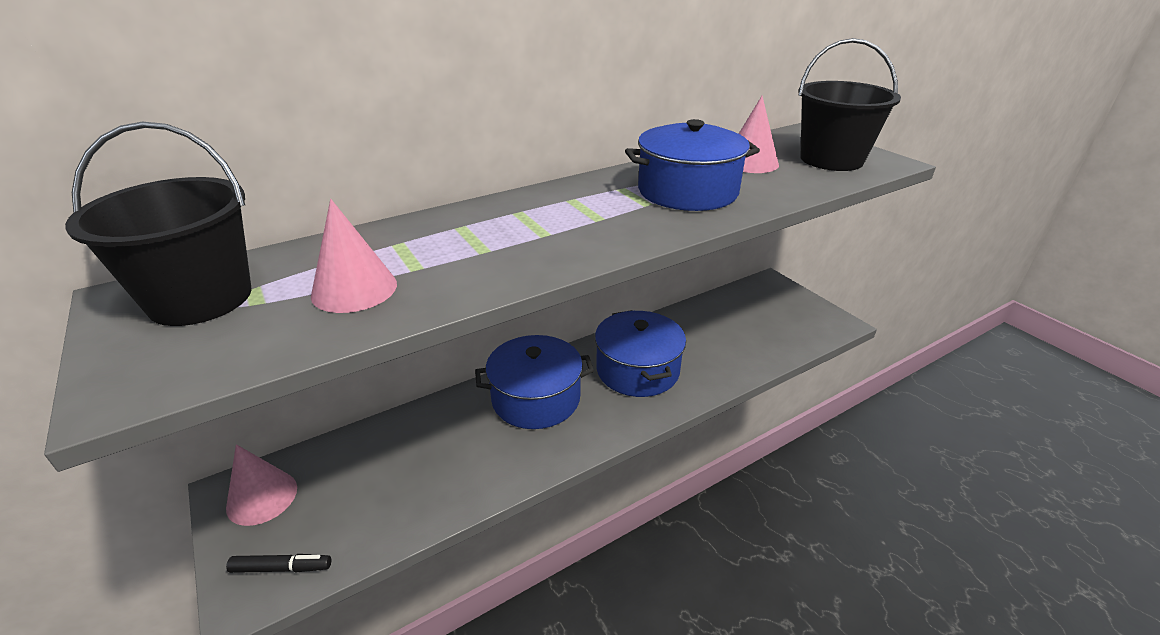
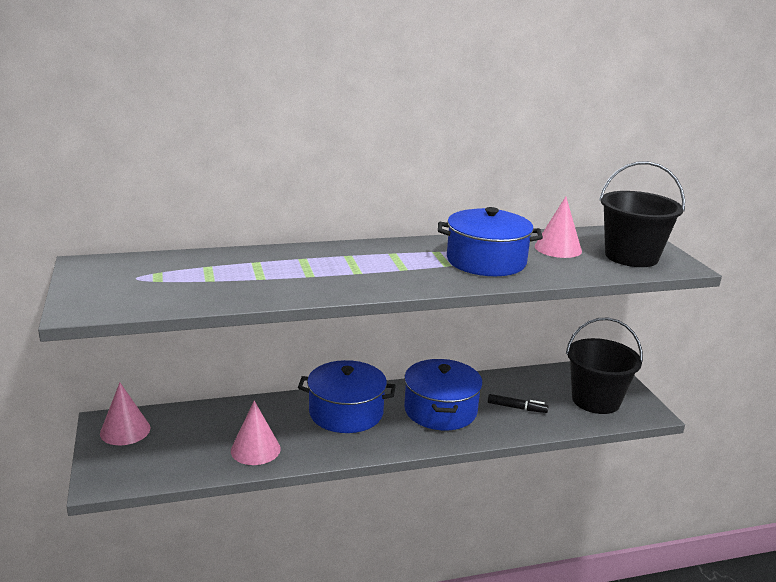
camera: 15 degrees right, 10 degrees down
black bucket [65,122,251,326] -> black bucket moved to [566,318,643,414]
black marker [226,554,331,573] -> black marker moved to [488,394,549,413]
pink cone [311,199,397,313] -> pink cone moved to [231,401,281,465]

